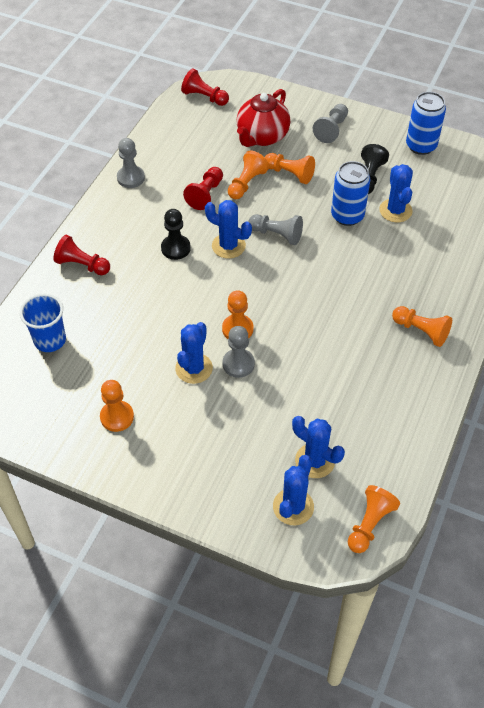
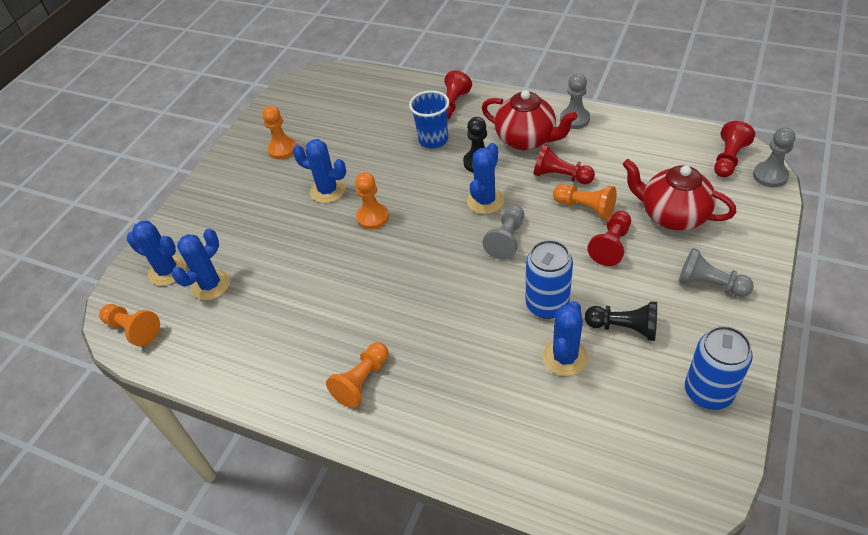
camera: 95 degrees right, 5 degrees down
blue cup [20,294,66,352] -> blue cup moved to [409,90,449,148]
grey pawn [222,326,255,378] -> grey pawn moved to [753,127,796,187]
orange pawn [265,153,315,184] -> red pawn [587,211,631,266]
blue cactus [379,164,413,222] -> blue cactus turned 60 degrees counterclockwise [542,301,588,376]
none -> red teapot [482,90,578,150]

